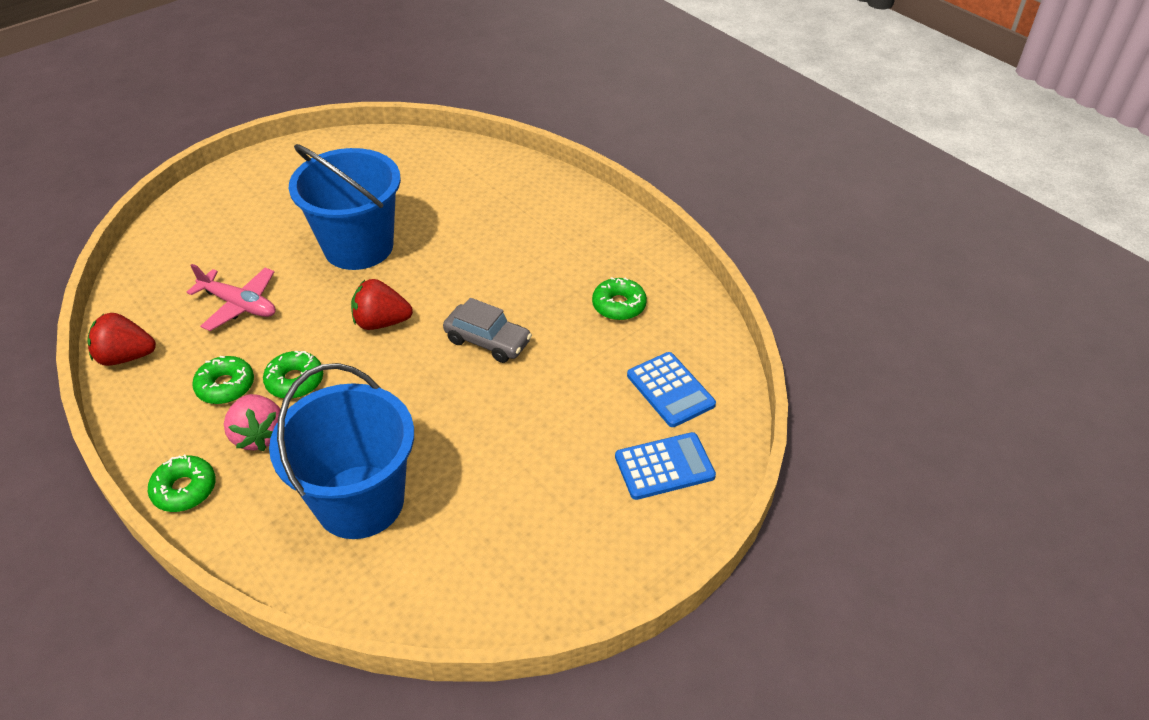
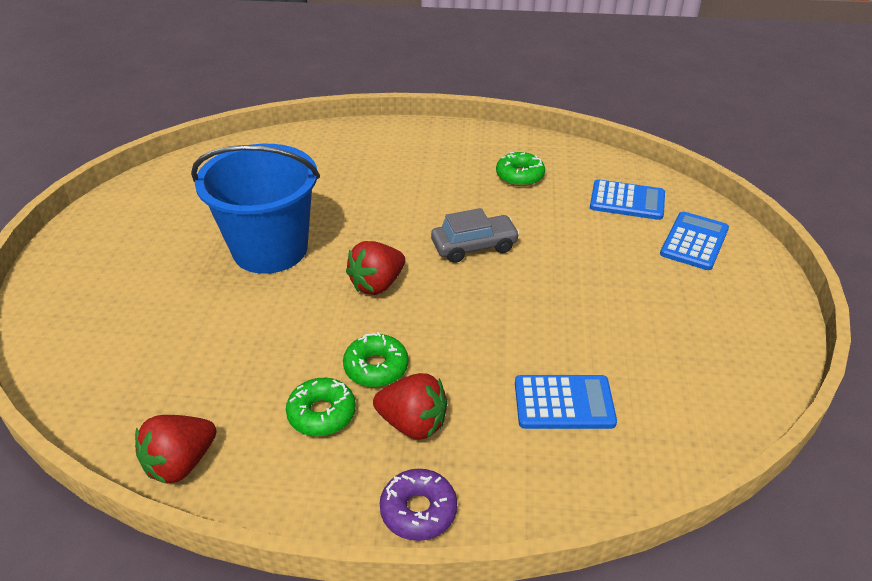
camera: 45 degrees left, 5 degrees down
green donut [148,455,216,512] -> purple donut [380,469,457,541]
pink plane [187,264,276,331] -> none
pink strawberry [224,394,280,451] -> red strawberry [373,373,448,440]
blue bucket [269,363,414,539] -> blue calculator [515,375,617,429]

